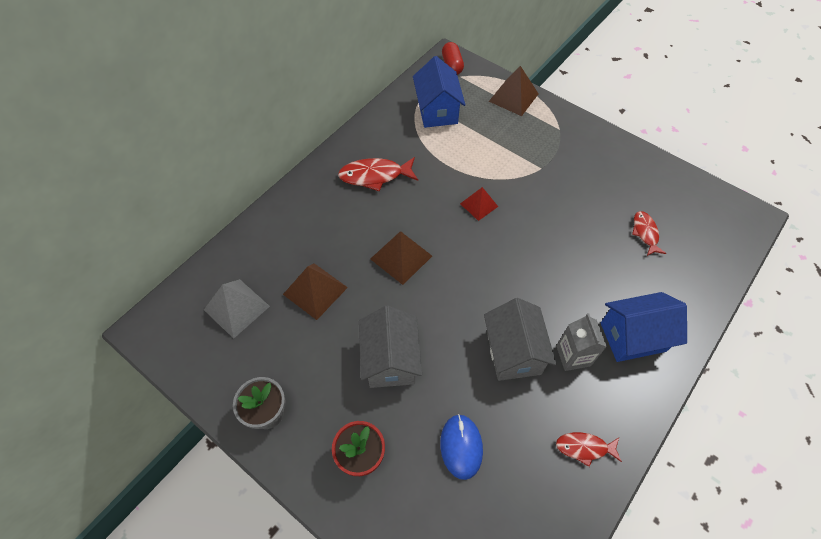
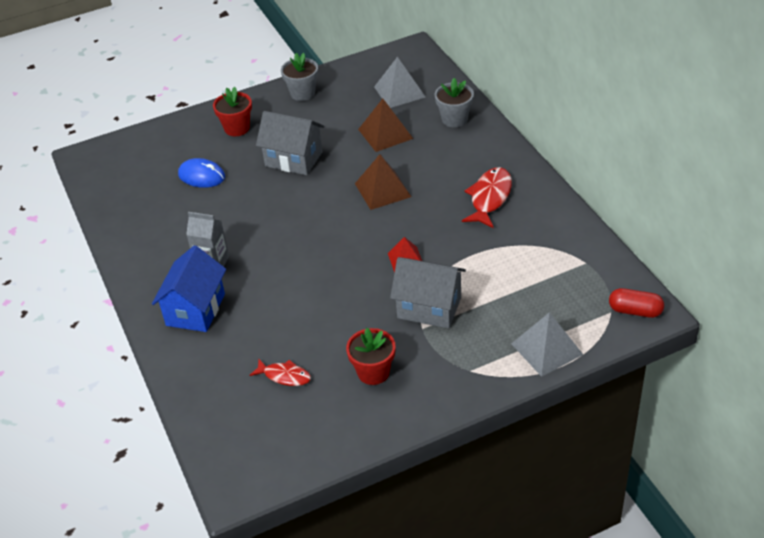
camera: 120 degrees right, 15 degrees down
blue house [413,56,465,128] -> none
grey house [484,298,557,381] -> grey house moved to [390,257,466,329]
brown pyramid [489,66,539,116] -> grey pyramid [511,312,583,377]
red fish [556,432,622,467] -> none
none -> red flower pot [346,328,396,385]
none -> grey flower pot [435,78,474,127]

